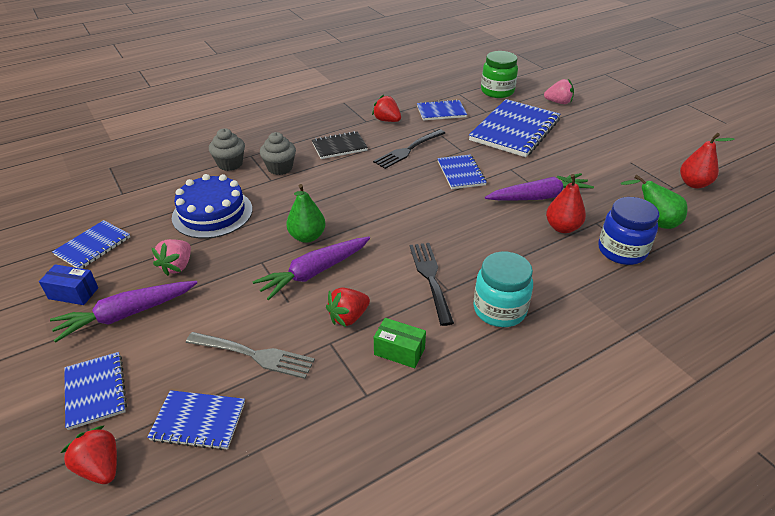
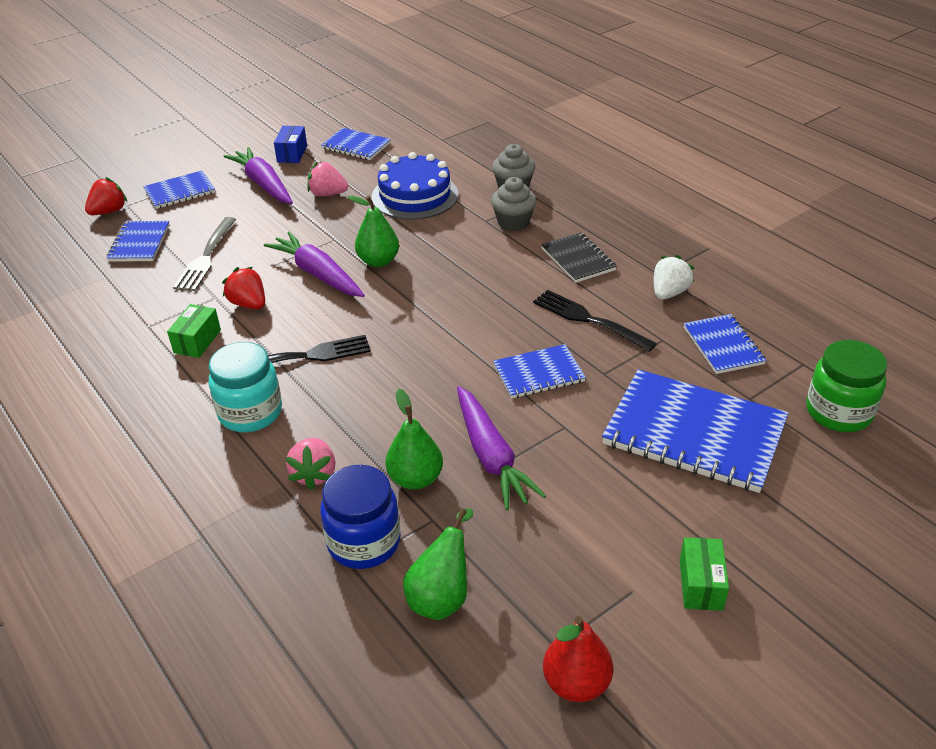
camera: 85 degrees right, 0 degrees up
red strawberry [372,95,401,122] -> white strawberry [654,255,694,300]
pink strawberry [544,79,574,104] -> pink strawberry moved to [285,438,336,490]
red pear [546,174,586,233] -> green pear [385,389,443,490]
none -> green box [680,537,729,611]

